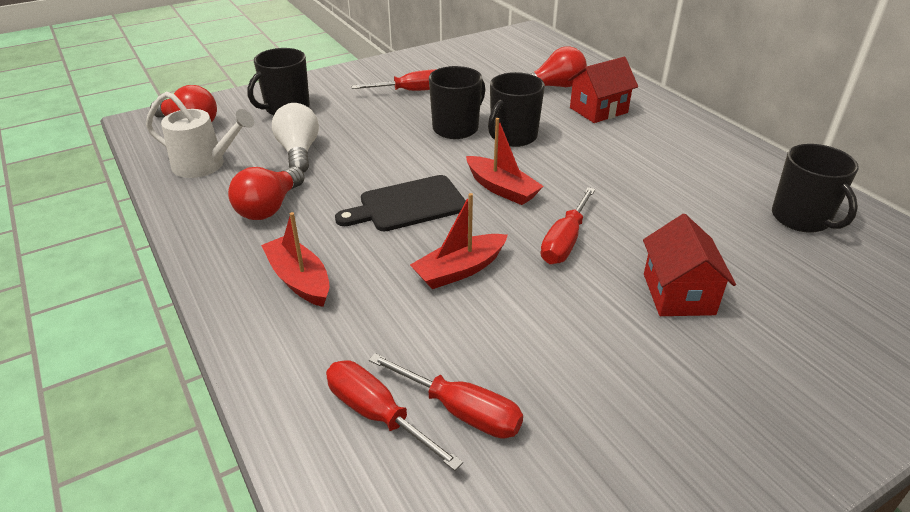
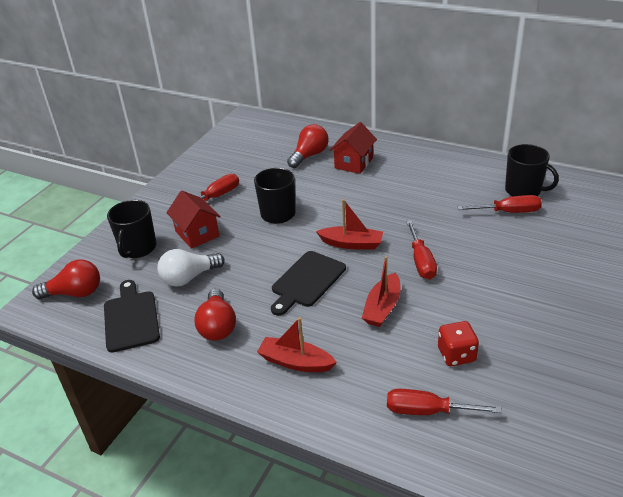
camera: 30 degrees left, 0 degrees up
white watering can [146,91,254,178] -> black cutting board [104,280,160,353]
white light bulb [272,103,319,173] -> white light bulb turned 75 degrees counterclockwise [157,249,225,287]
red screwdriver [369,353,523,439] -> red screwdriver moved to [458,195,542,213]
black mug [488,72,545,147] -> none
red house [643,214,736,316] -> red house moved to [166,191,221,249]
none -> red dice [438,321,479,366]

